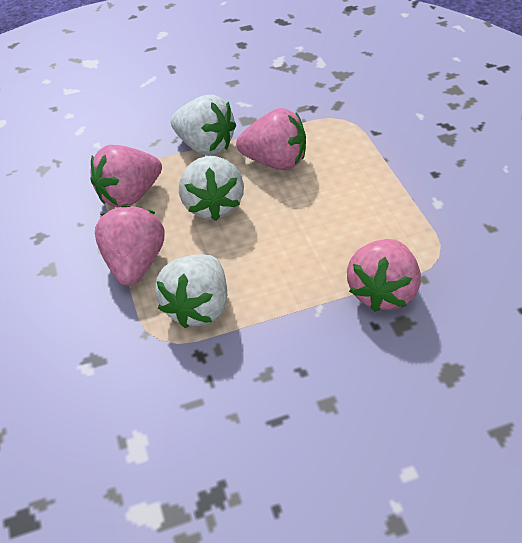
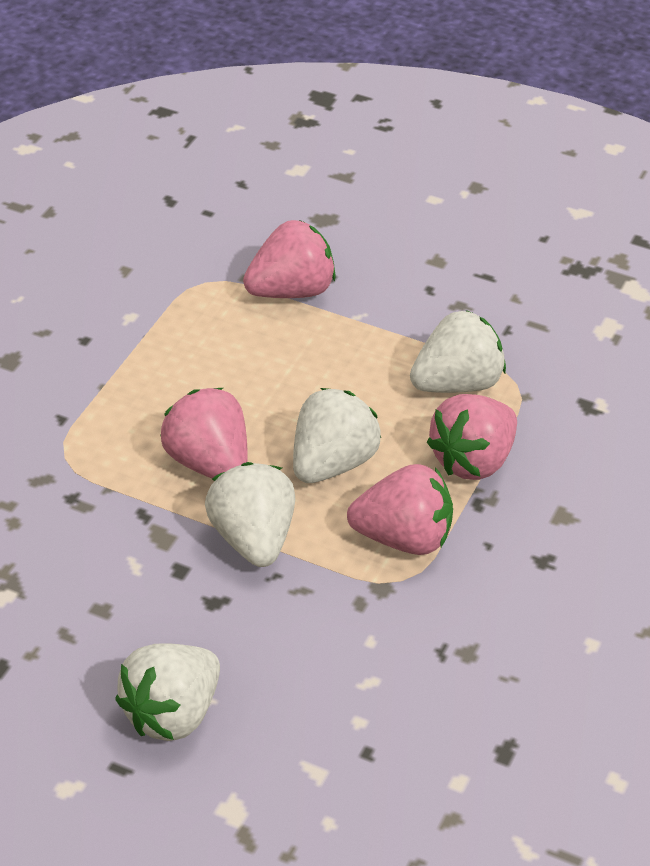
camera: 140 degrees left, 5 degrees down
none -> white strawberry [115,643,220,741]

